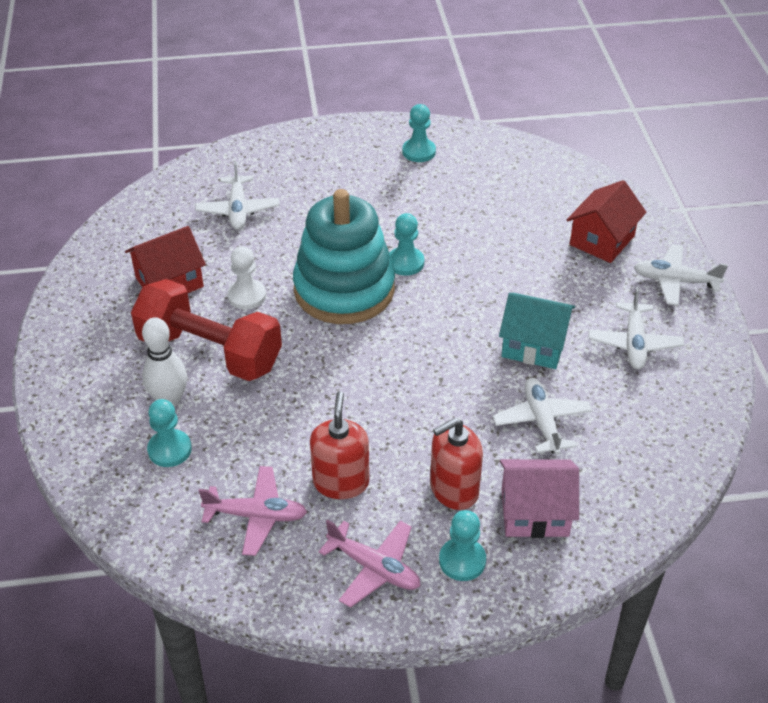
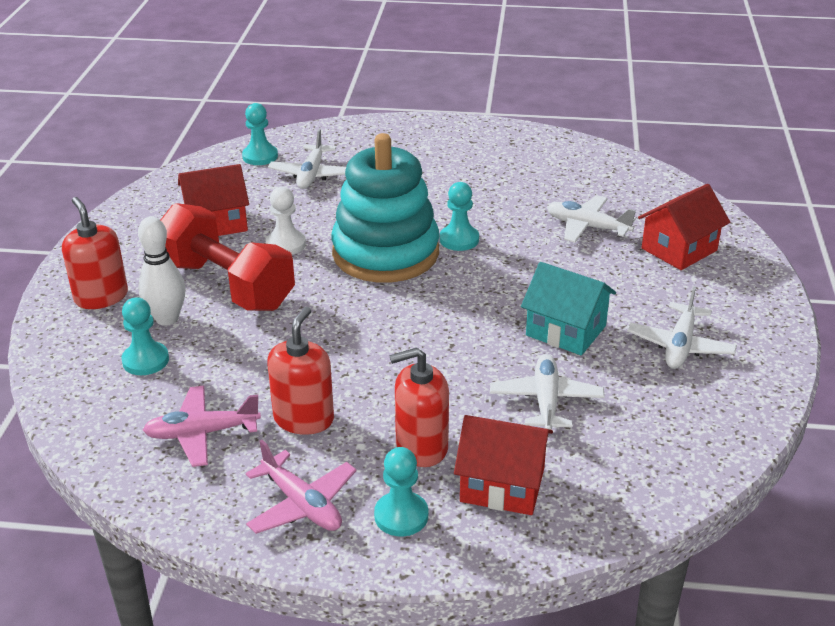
camera: 15 degrees right, 10 degrees down
pink plane [199,466,307,556] -> pink plane turned 150 degrees clockwise [143,386,261,467]
turquoise pawn [402,104,436,162] -> turquoise pawn moved to [242,103,278,165]
pink house [500,459,579,538] -> red house [454,415,553,515]
white plane [634,244,728,306] -> white plane moved to [547,195,636,243]
none -> red soap dispenser [62,197,128,309]

